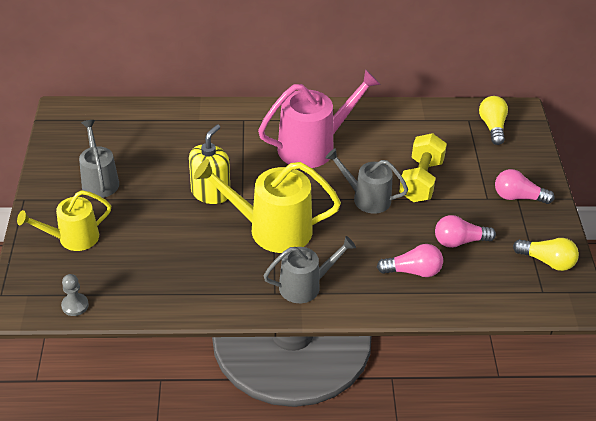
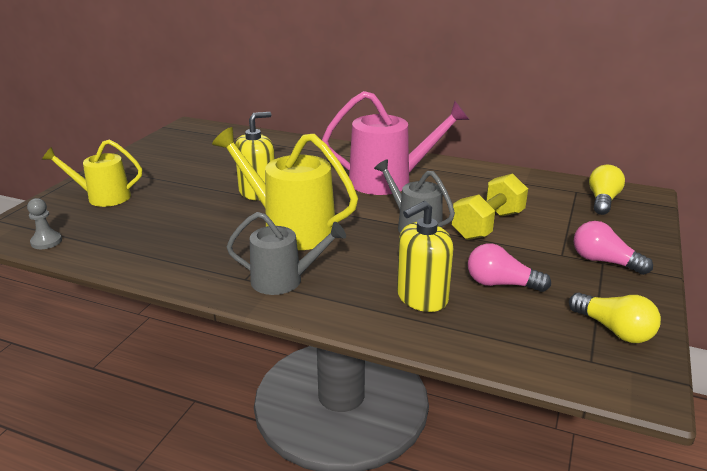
camera: 25 degrees right, 15 degrees down
grey watering can [79,120,119,198] -> none
pink light bulb [377,244,443,277] -> yellow soap dispenser [397,201,453,312]

